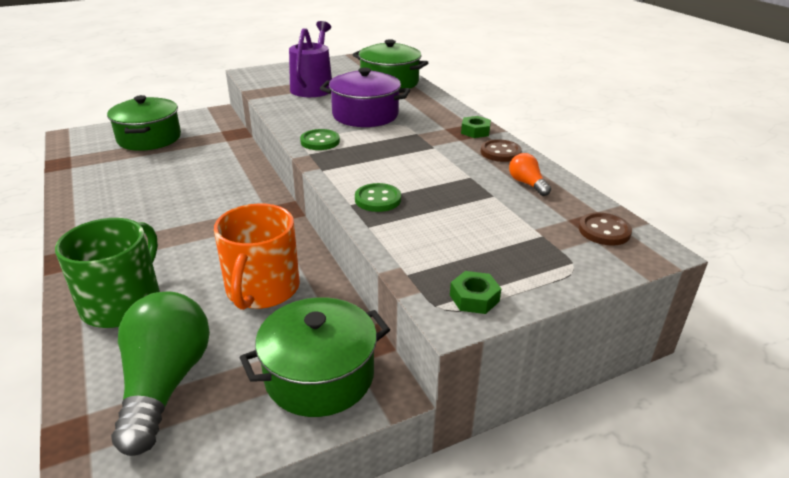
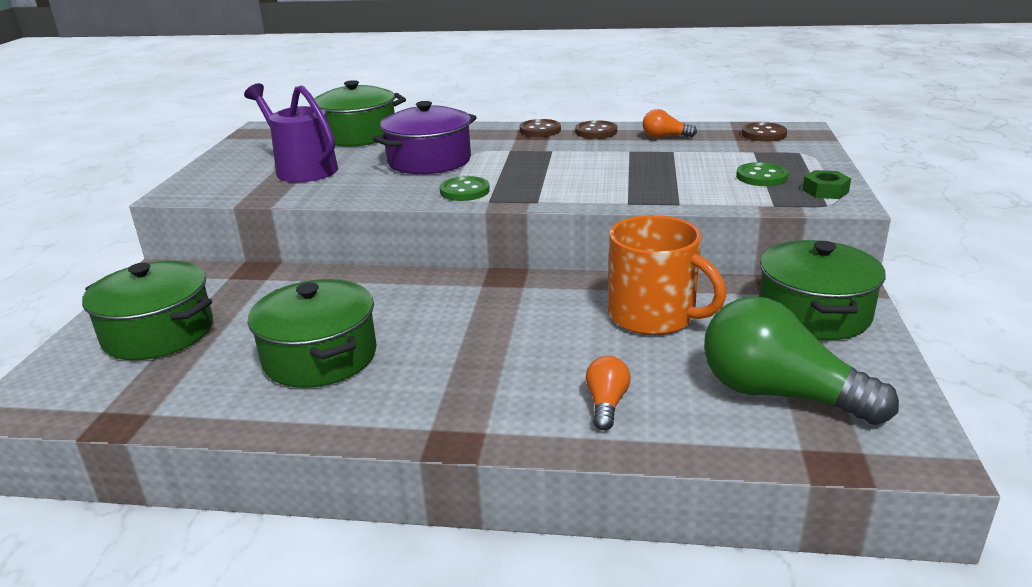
camera: 55 degrees left, 5 degrees down
green mug [55,218,160,328] -> orange light bulb [586,356,630,430]
green button [355,183,401,212] -> green button moved to [736,162,788,186]
green nut [461,116,491,138] -> brown button [520,119,561,137]
none -> green pot [248,279,377,388]

